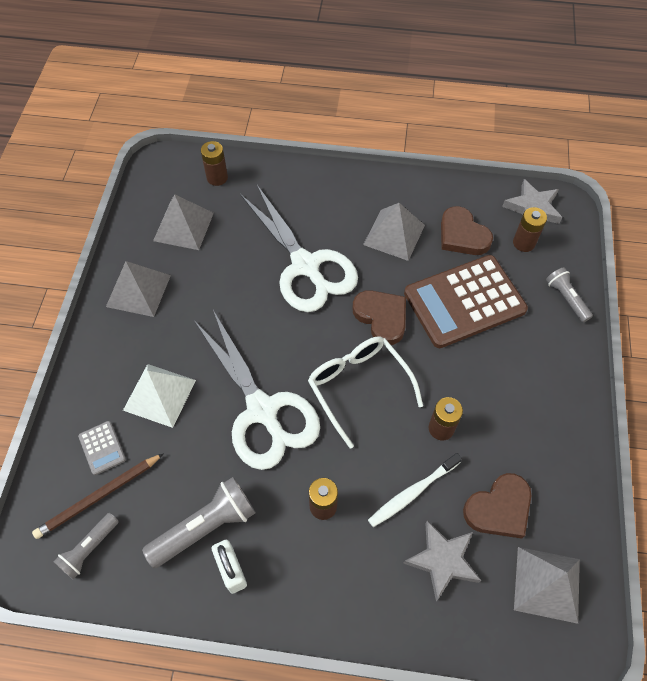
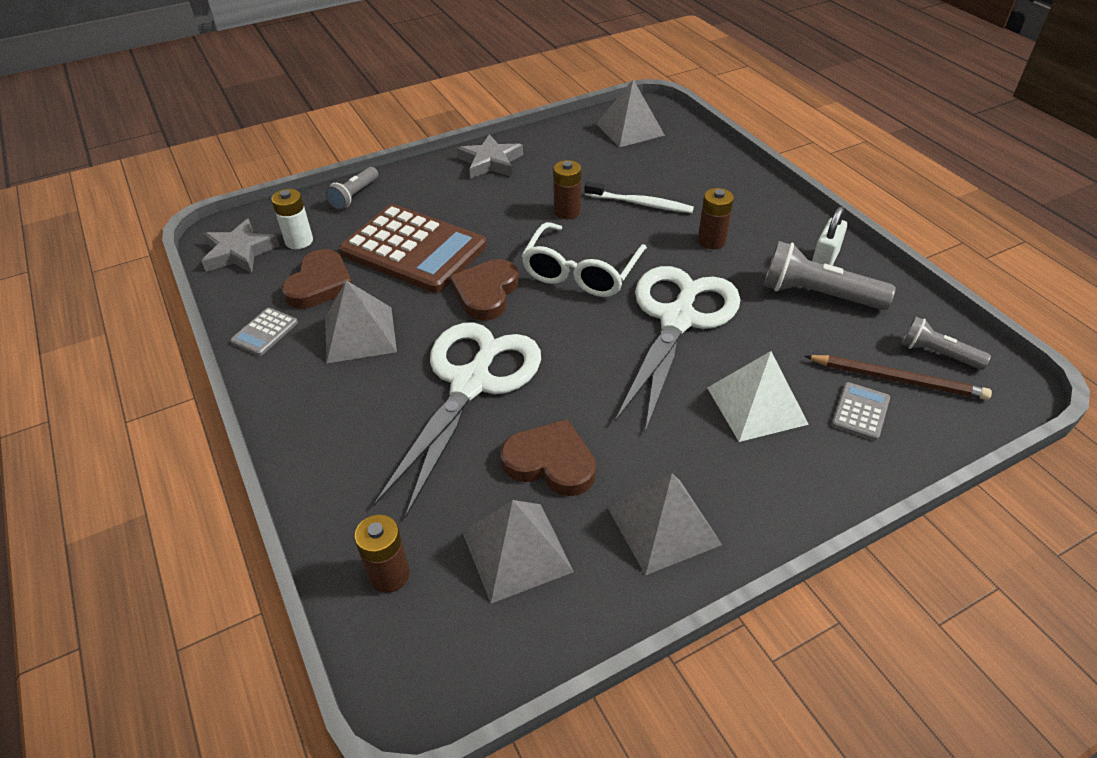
camera: 125 degrees left, 15 degrees down
grey flashlight [53,513,119,579] -> grey flashlight turned 150 degrees counterclockwise [901,317,991,370]
grey star [404,521,481,601] -> grey star moved to [457,134,523,179]
brown heart [463,473,531,539] -> brown heart moved to [500,419,596,496]
brown battery [513,207,547,252] -> white battery [271,189,313,249]
none -> grey calculator [230,308,298,356]

